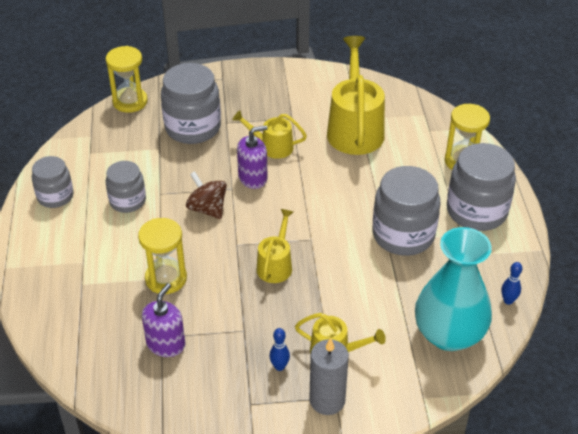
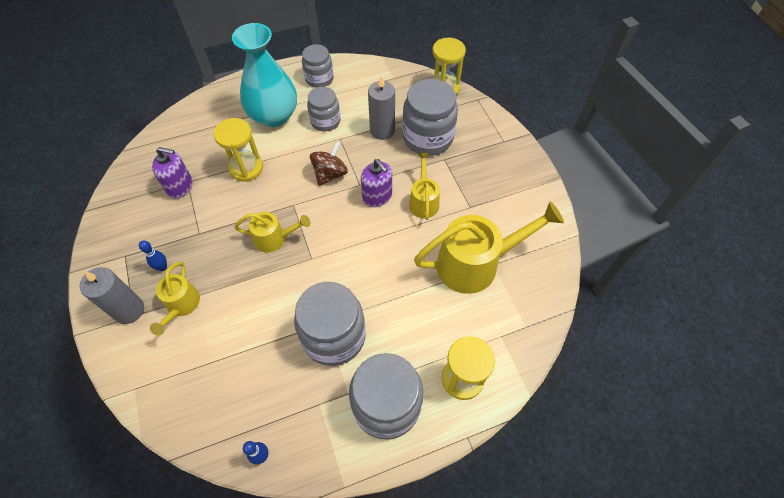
camera: 75 degrees right, 15 degrees up
turquoise vase [415,227,492,351] -> turquoise vase moved to [232,23,297,127]
none -> grey candle [368,76,395,140]

